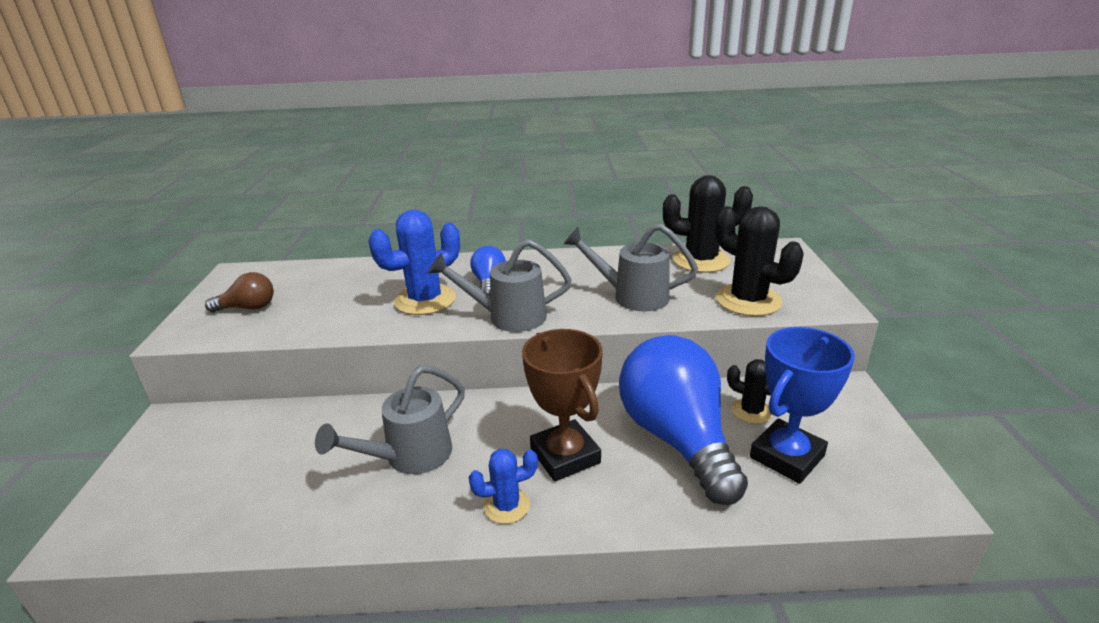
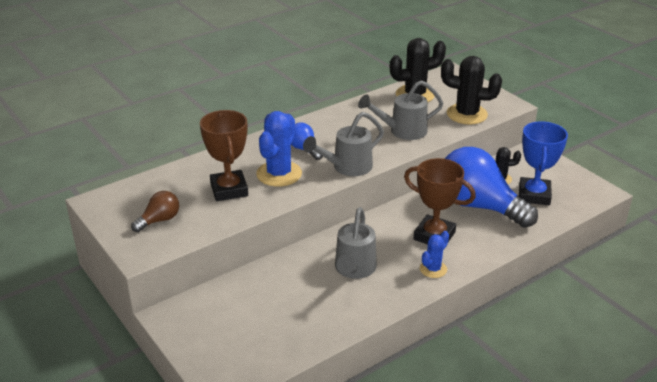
camera: 35 degrees left, 5 degrees up
none -> brown trophy [200,110,248,201]

